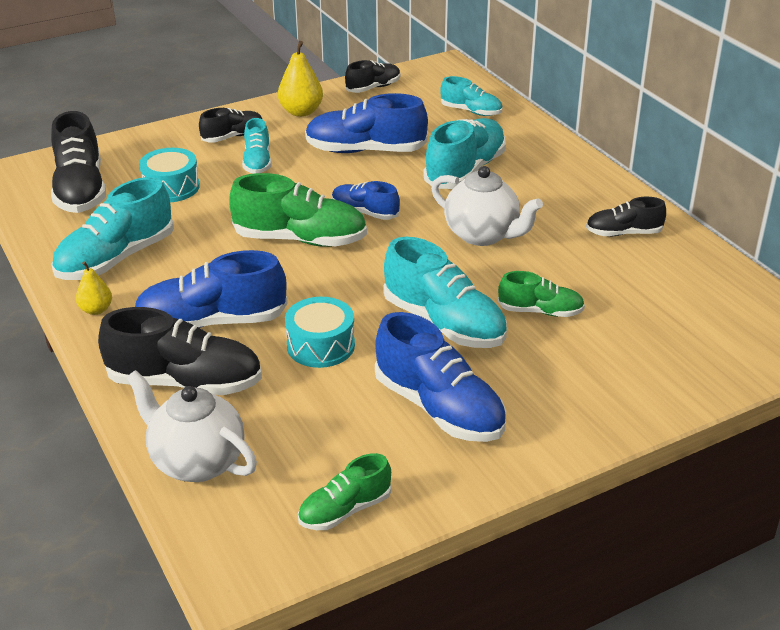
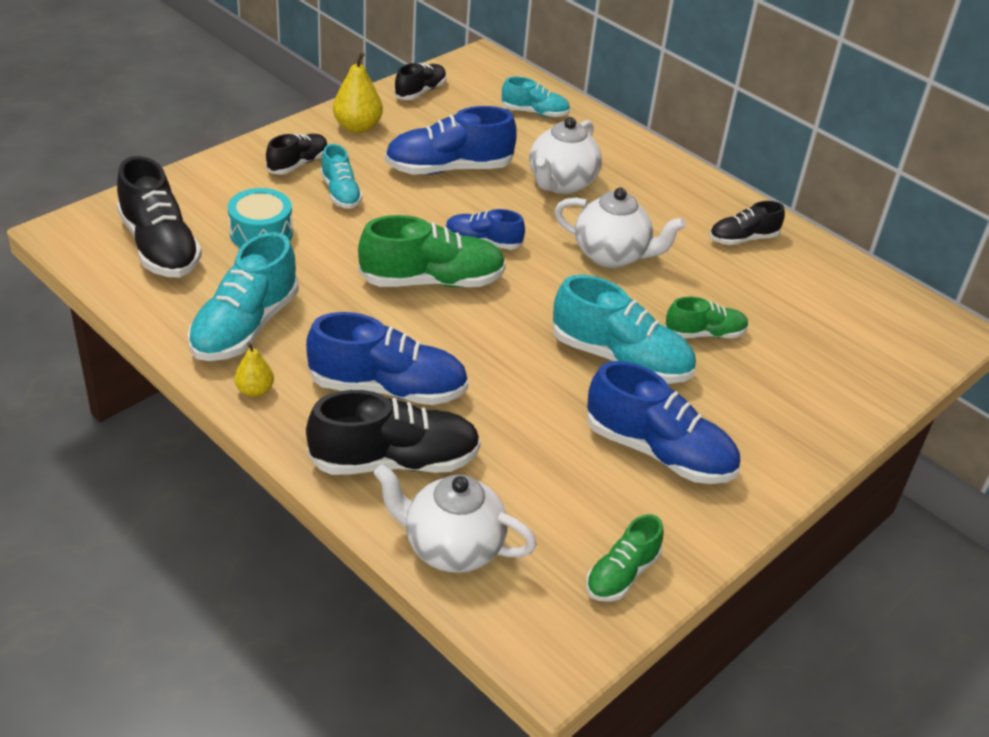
camera: 20 degrees left, 5 degrees up
blue shoe [135,250,288,328] -> blue shoe turned 150 degrees counterclockwise [306,312,469,405]
turquoise drum [285,297,355,368] -> none
turquoise shoe [423,118,506,189] -> white teapot [529,117,602,194]

